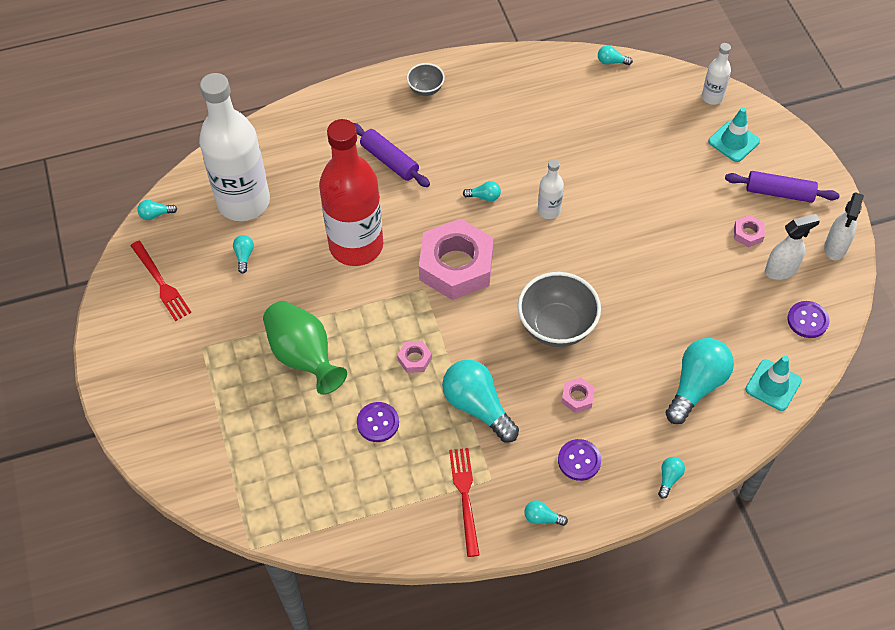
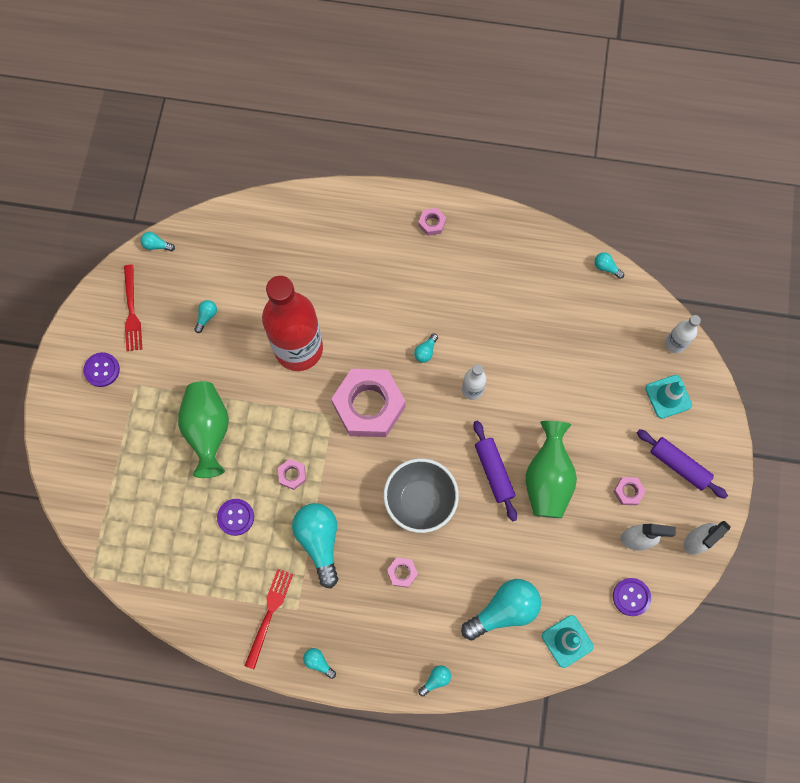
camera: 25 degrees right, 15 degrees up
white bottle [199,73,270,221] -> none
purple rolling pin [353,123,430,187] -> purple rolling pin moved to [473,420,517,521]
grey bowl [407,63,445,96] -> pink nut [418,208,446,236]
turquoise light bulb [463,181,501,202] -> turquoise light bulb turned 90 degrees clockwise [414,333,438,363]
purple button [558,439,601,481] -> purple button moved to [83,352,120,387]
none -> green vase [526,421,577,518]

